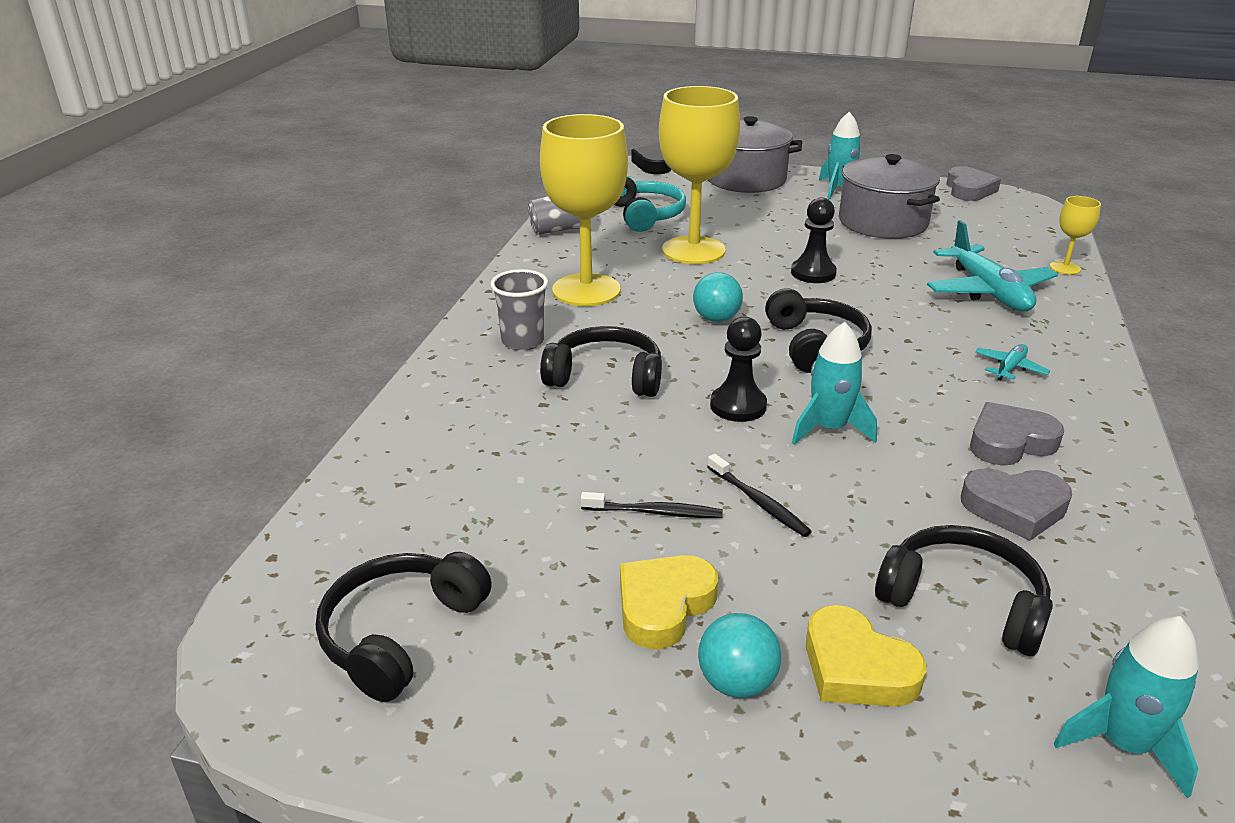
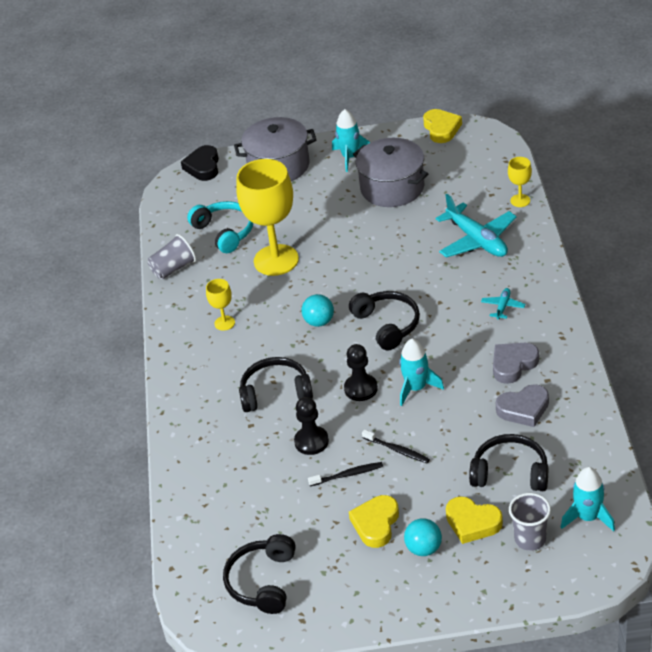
camera: 15 degrees left, 10 degrees up
grey cup [490,269,548,351] -> grey cup moved to [509,493,551,551]
yellow goblet [540,114,628,306] -> yellow goblet [206,279,235,331], size x0.44
black pawn [791,197,837,283] -> black pawn moved to [294,397,329,455]
grey heart [946,166,1001,201] -> yellow heart [423,109,462,143]

